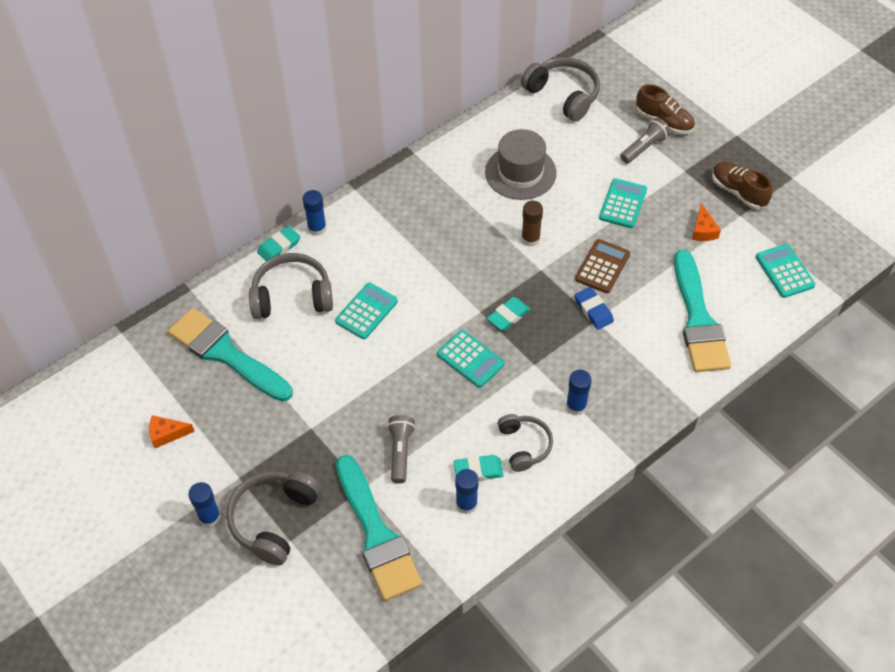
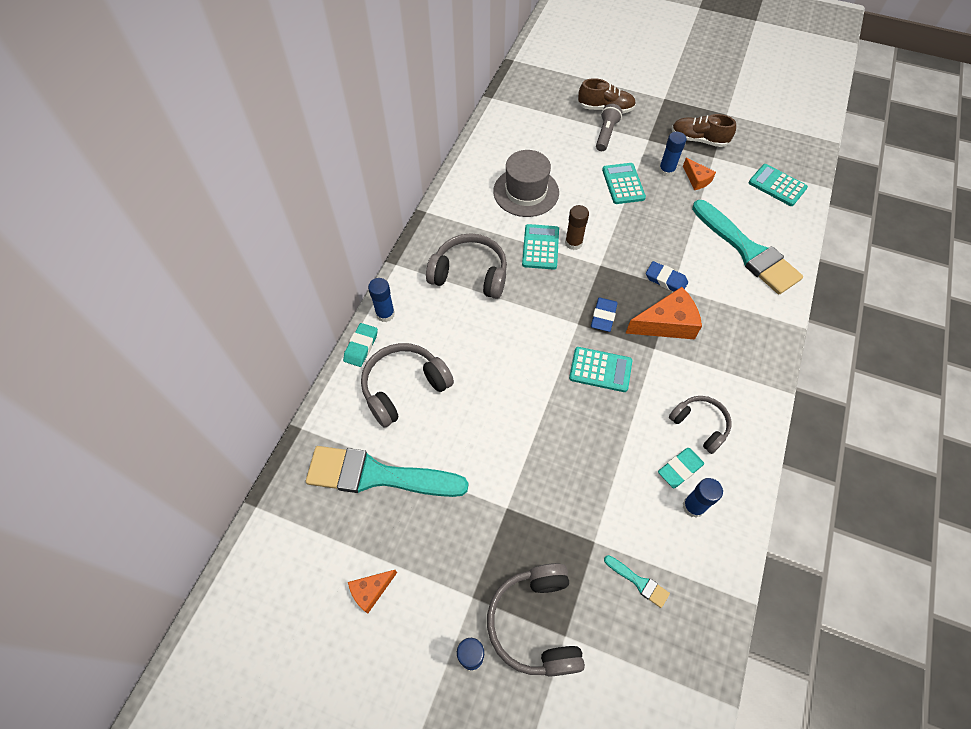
camera: 30 degrees left, 5 degrees up
turquoise calculator [335,283,398,339] -> turquoise calculator moved to [522,224,559,270]
turquoise brush [336,455,422,601] -> turquoise brush [604,555,670,608], size x0.41
grey flashlight [387,415,415,484] -> none
turquoise eraser [487,297,530,331] -> blue eraser [591,297,618,332]
grey headphones [521,57,600,121] -> grey headphones moved to [426,233,507,299]
blue glue stick [566,370,592,415] -> blue glue stick moved to [659,132,687,177]
brown calculator [575,239,630,293] -> none
none -> orange cheese [625,287,702,339]

